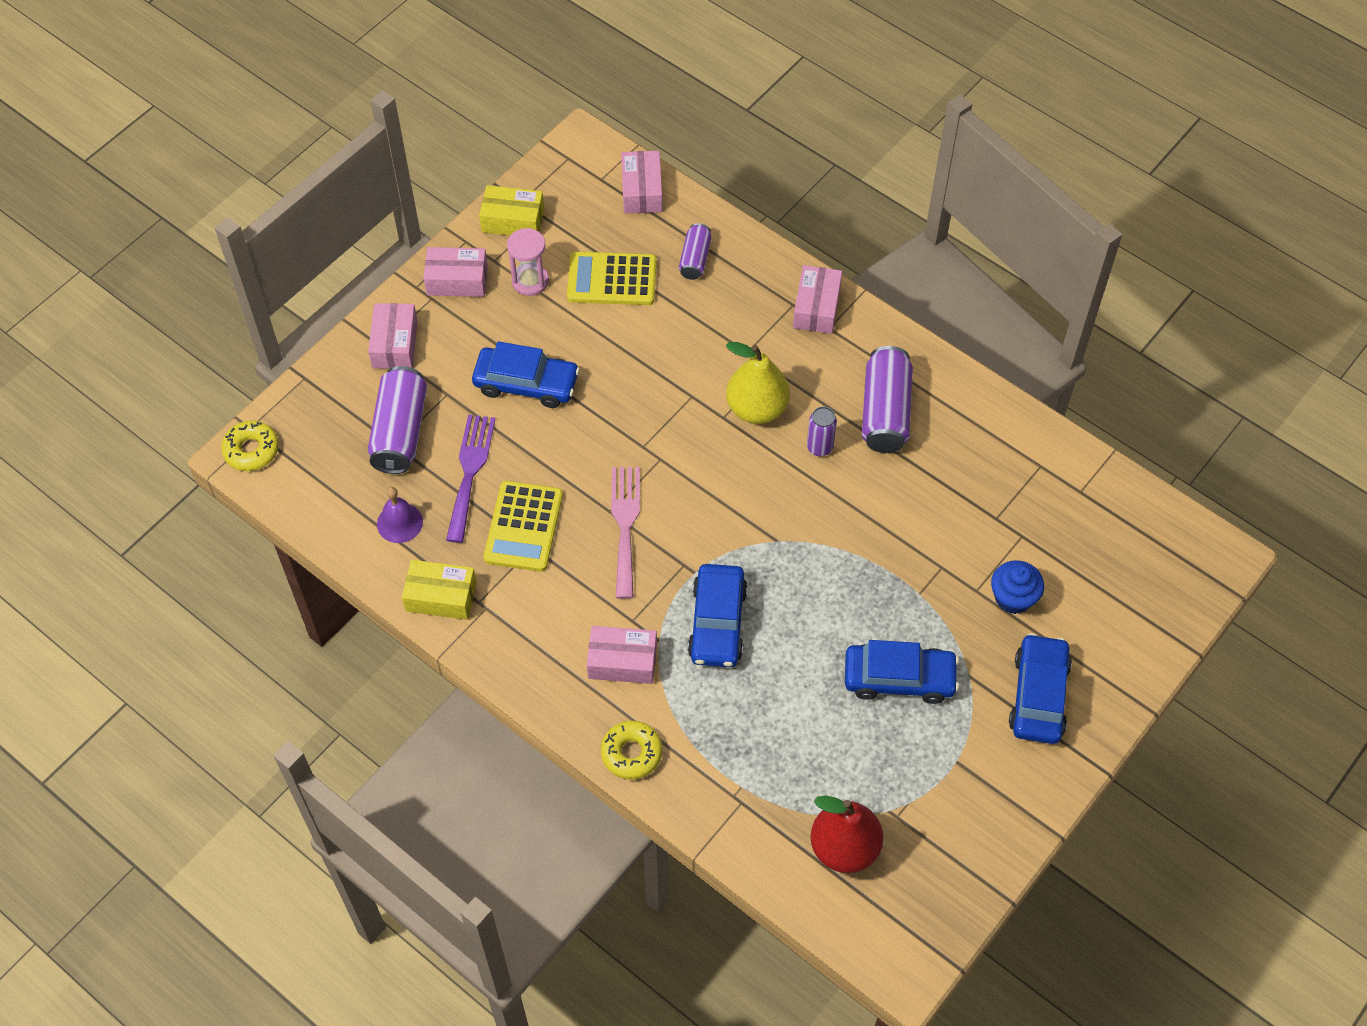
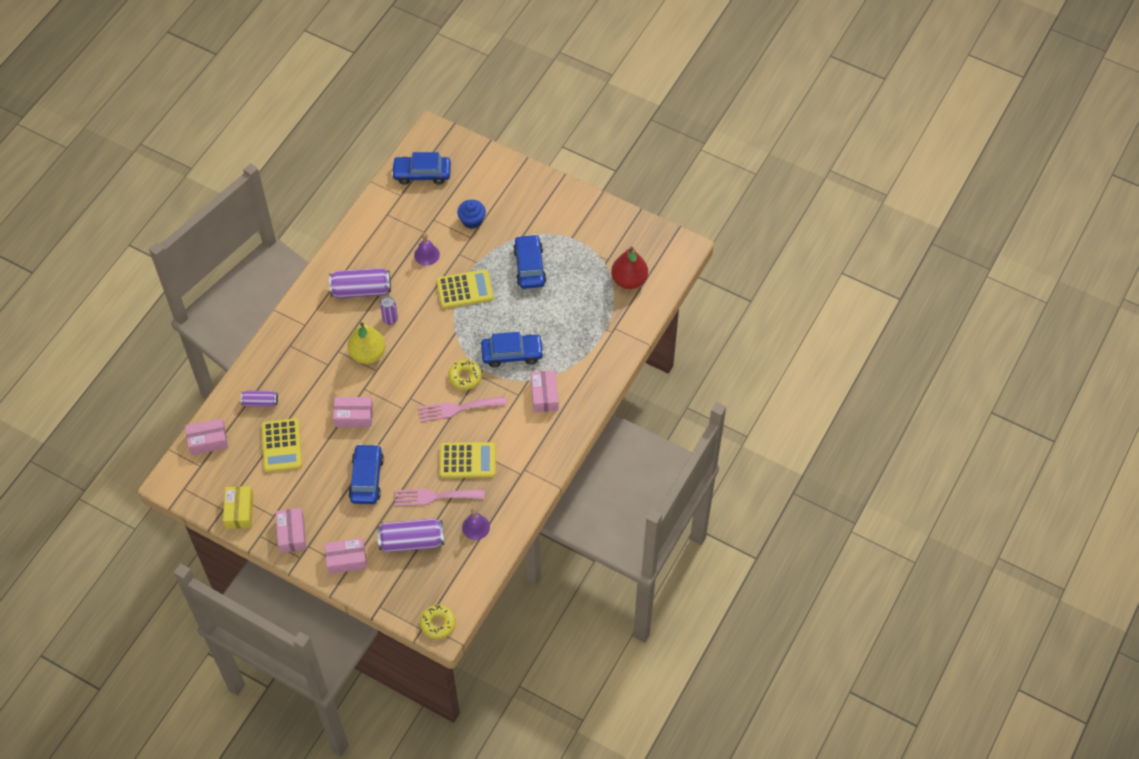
camera: 100 degrees left, 0 degrees up
yellow box [402,560,477,620] -> none
purple fork [446,415,495,543] -> pink fork [395,489,485,506]
pink hourglass [507,228,549,296] -> none
yellow donut [601,721,662,779] -> yellow donut moved to [448,360,482,390]
pink box [793,265,842,334] -> pink box moved to [333,397,373,427]
blue car [1009,633,1072,744] -> blue car moved to [391,152,451,185]
none -> purple bell [414,233,440,266]
none -> yellow calculator [436,270,493,309]

